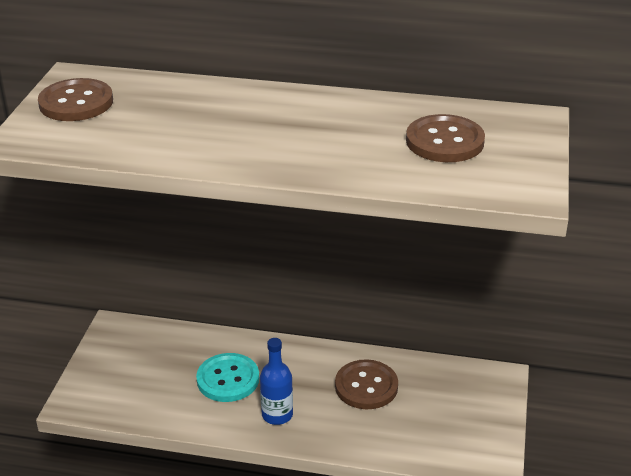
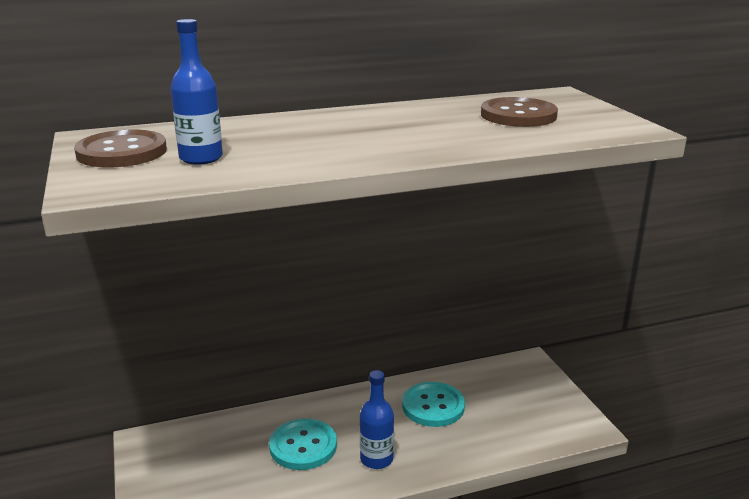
camera: 30 degrees left, 10 degrees down
brown button [335,359,398,409] -> turquoise button [402,382,465,427]
none -> blue bottle [171,19,223,165]

